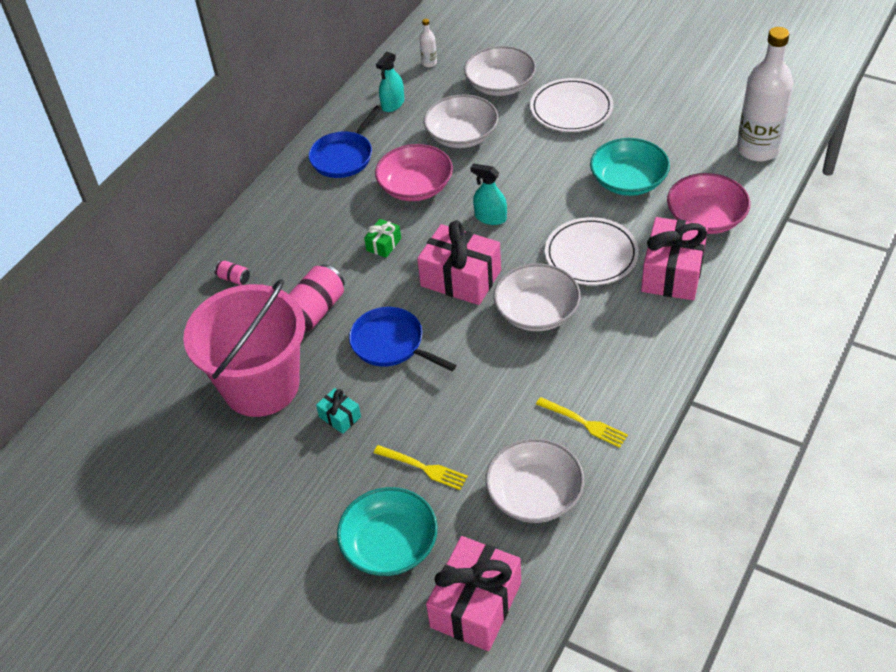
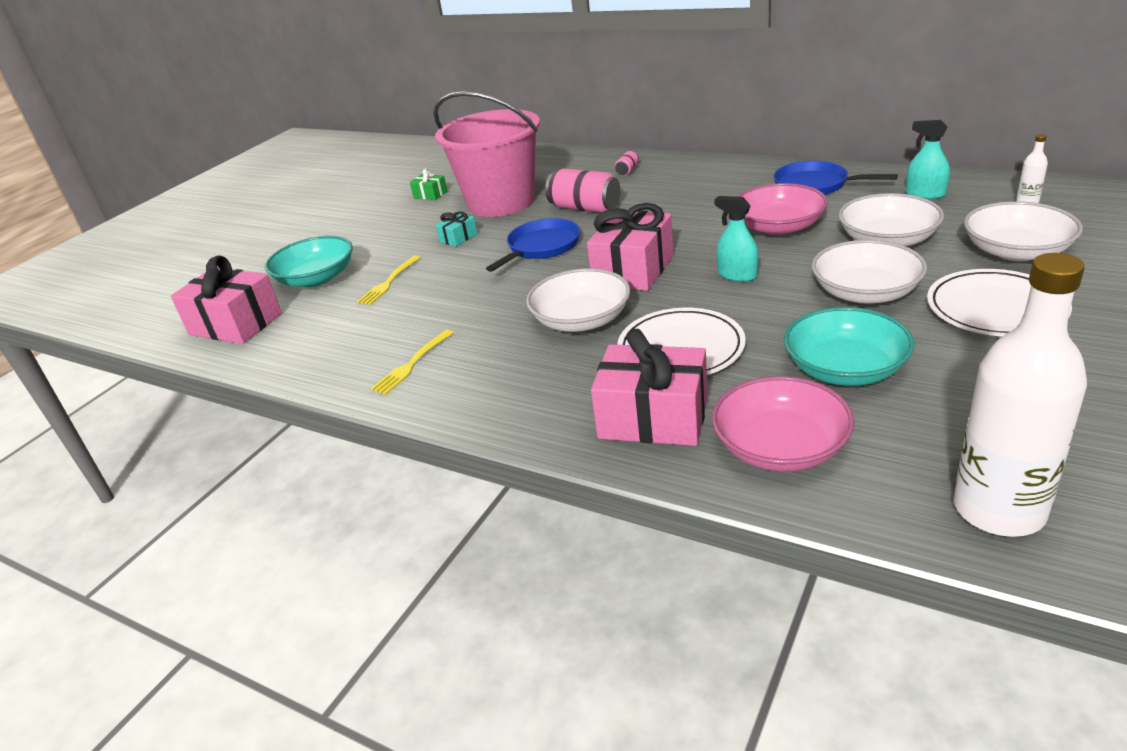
camera: 90 degrees right, 15 degrees down
green gift [364,219,401,258] -> green gift moved to [410,169,447,200]
turquoise spray bottle [471,163,507,225] -> turquoise spray bottle turned 75 degrees counterclockwise [714,196,759,282]
white bowl [485,438,584,523] -> white bowl moved to [812,240,927,304]

